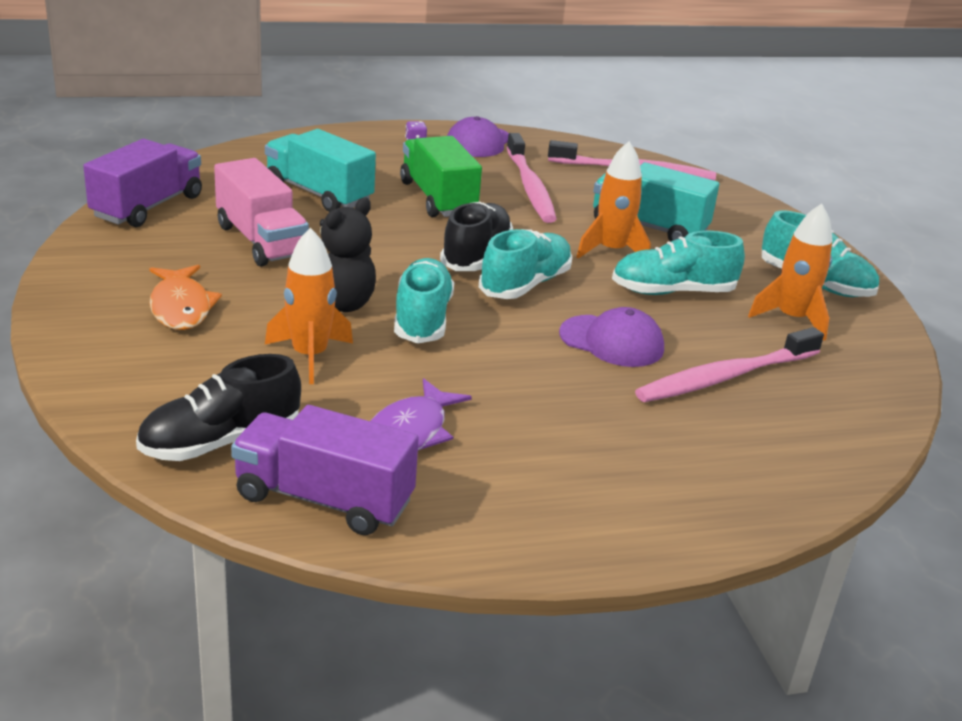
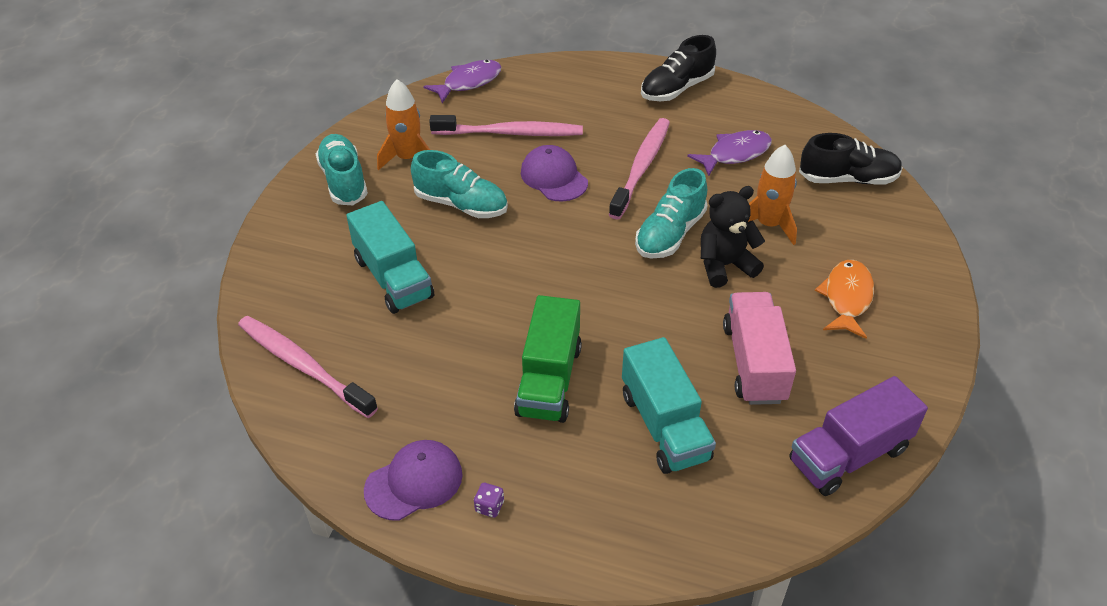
camera: 145 degrees left, 15 degrees up
purple truck [231,405,419,535] -> none
black shoe [440,202,513,271] -> black shoe moved to [641,35,716,101]
turquoise shoe [479,229,572,299] -> none
pink toothbrush [506,133,556,223] -> pink toothbrush moved to [609,118,670,220]
orange rocket [576,141,651,259] -> none
none -> purple fish [423,60,501,103]

